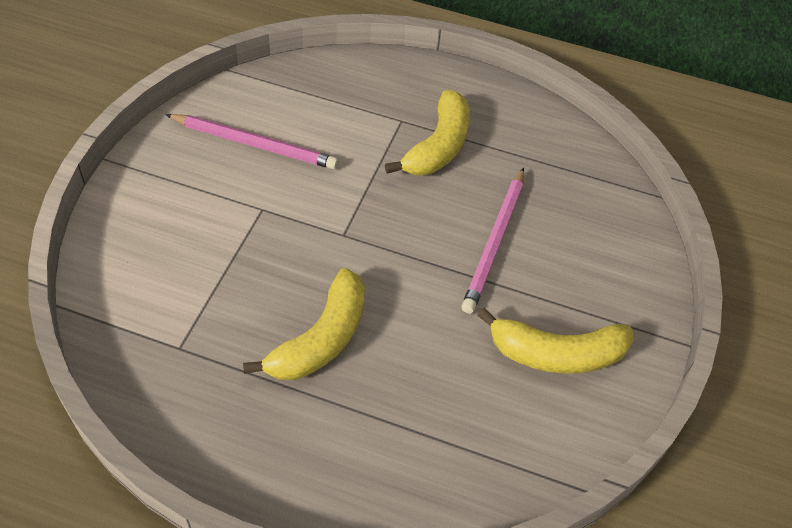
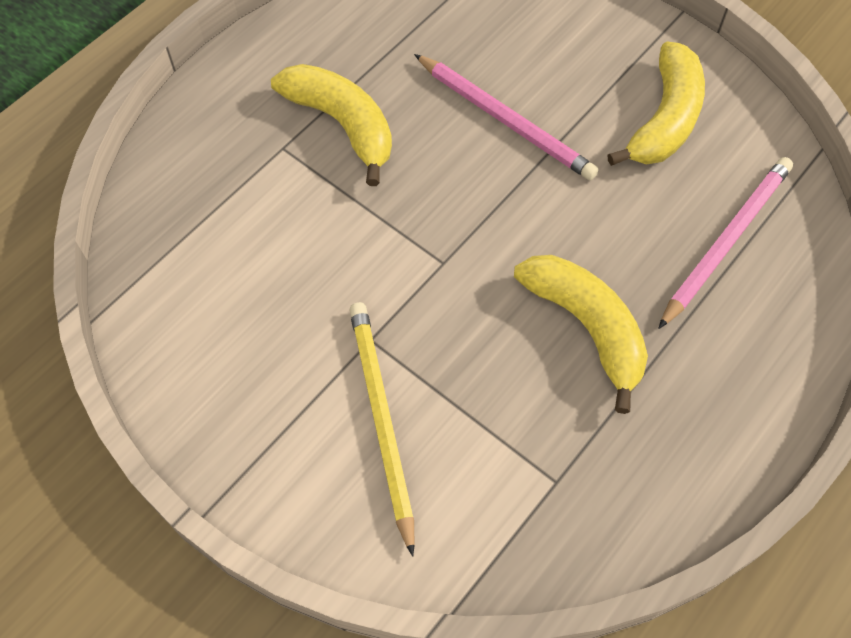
camera: 65 degrees left, 10 degrees up
pink pencil [165,114,338,169] -> pink pencil moved to [658,157,793,329]
none -> yellow pencil [349,302,415,557]

